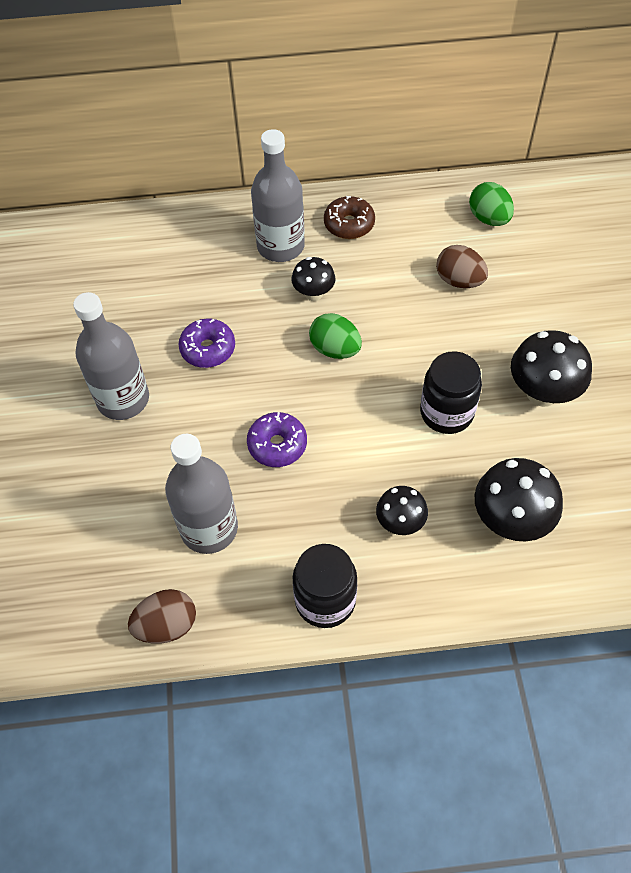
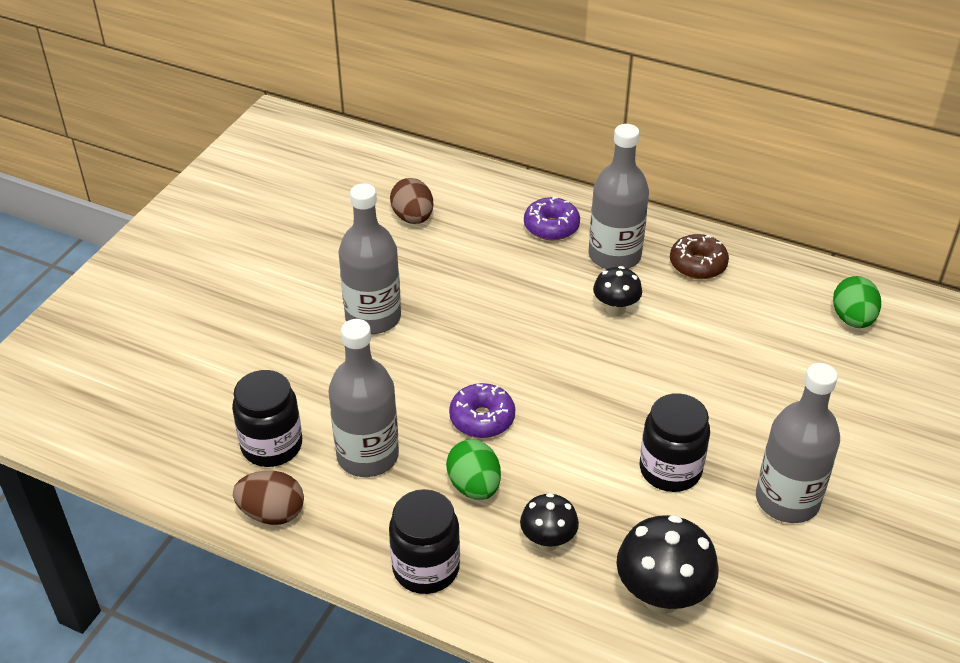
camera: 30 degrees right, 15 degrees down
purple donut [179,319,235,368] -> purple donut moved to [524,196,580,240]
green egg [309,313,362,359] -> green egg moved to [446,439,501,500]
brown egg [436,245,488,288] -> brown egg moved to [390,178,433,224]
black mushroom [511,330,592,407] -> grey bottle [756,363,840,523]
none -> black jar [232,370,302,467]

